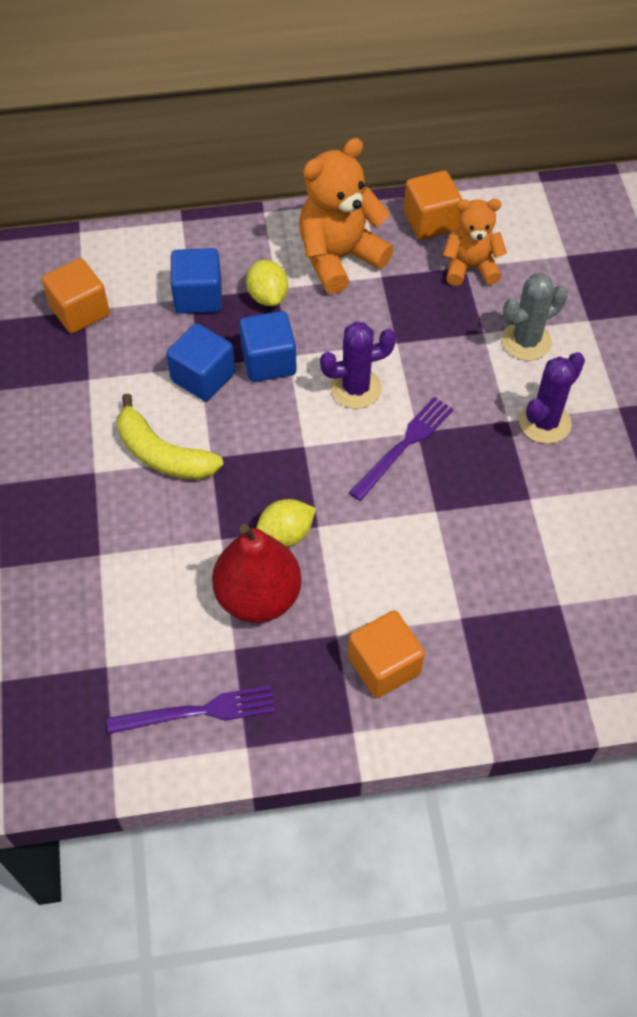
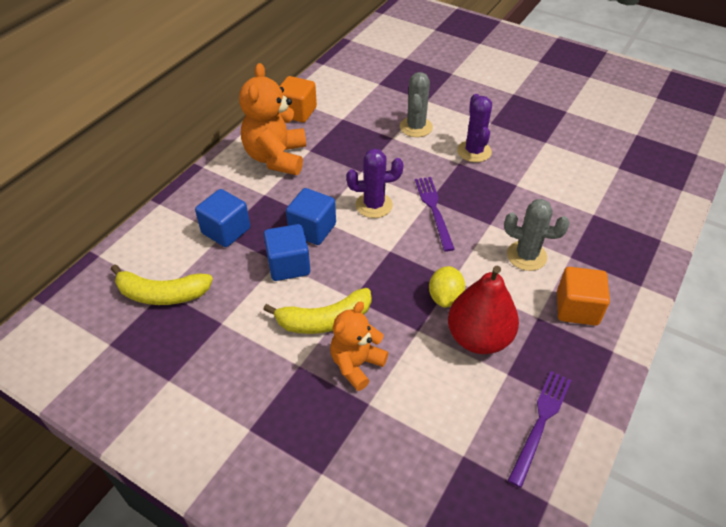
camera: 50 degrees left, 10 degrees down
orange cube [42,258,110,333] -> yellow banana [111,264,213,305]
yellow lemon [246,260,288,306] -> none
purple cactus [320,322,396,409] -> purple cactus turned 60 degrees clockwise [346,149,404,218]
orange teddy bear [443,199,507,286] -> orange teddy bear moved to [330,301,388,391]
none -> grey cactus [504,199,570,271]

